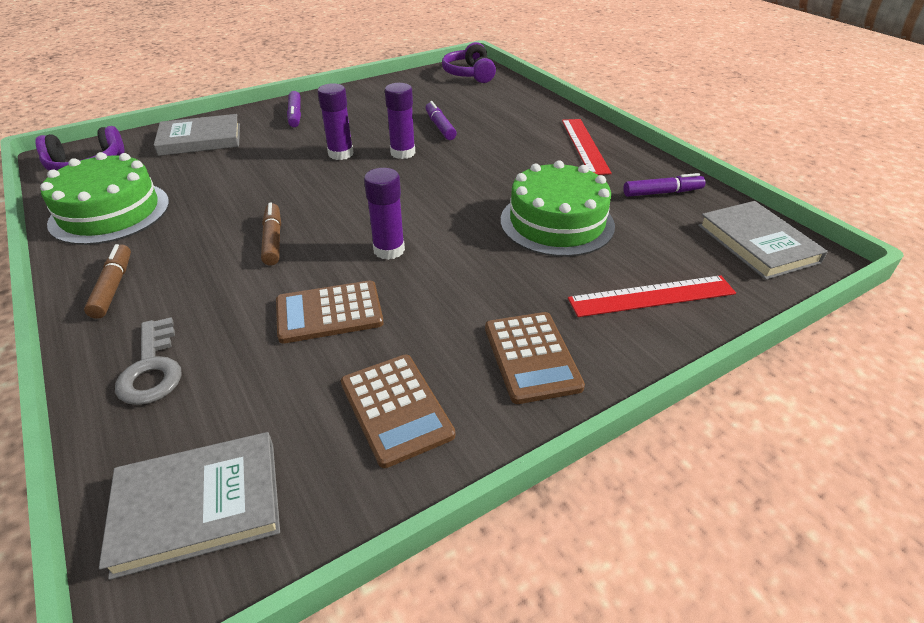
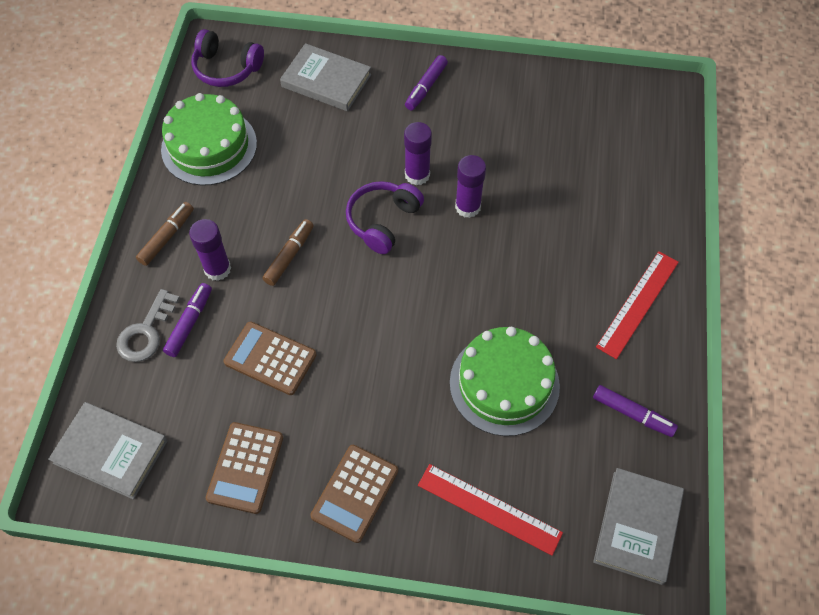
camera: 40 degrees right, 20 degrees up
purple glue stick [364,168,405,260] -> purple glue stick moved to [189,219,231,281]
purple marker [425,101,457,140] -> purple marker moved to [163,283,212,357]
purple headphones [442,42,496,83] -> purple headphones moved to [346,181,424,254]

